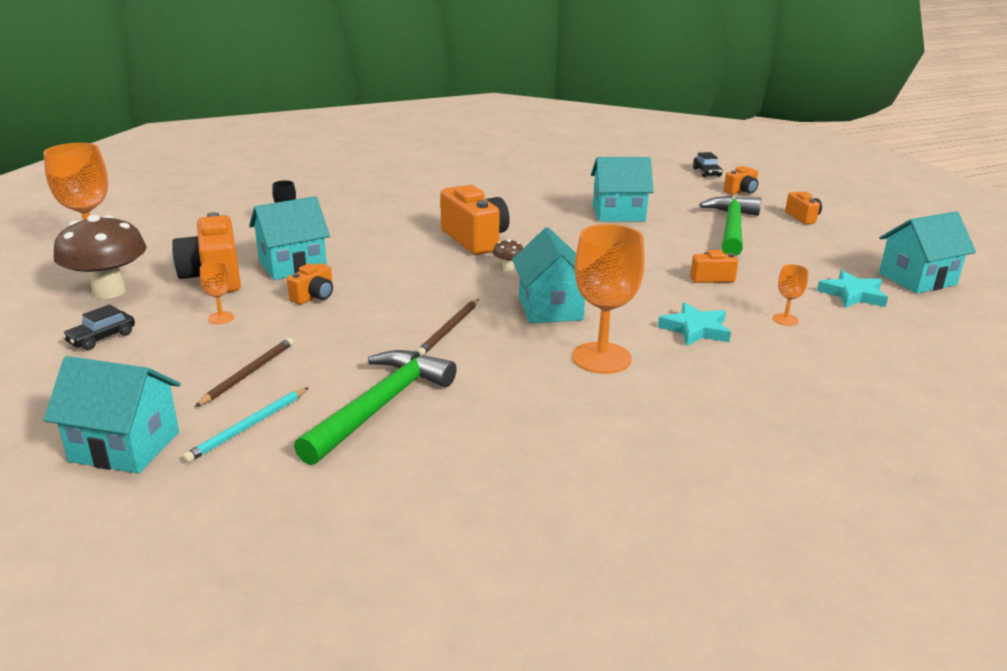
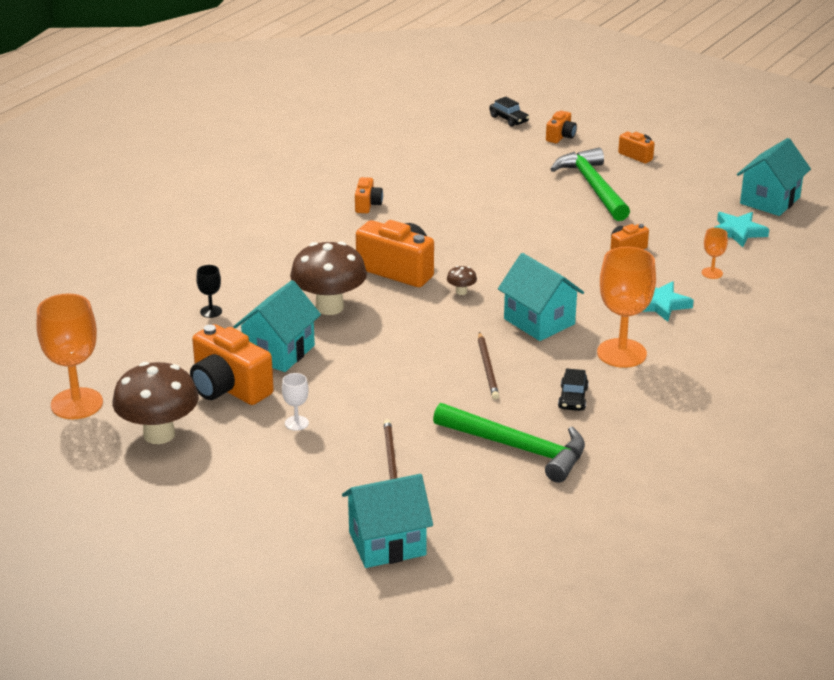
camera: 30 degrees left, 5 degrees up
black car [62,305,135,350] -> black car moved to [558,368,589,411]
turquoise pencil [182,387,309,463] -> none
orange goblet [200,261,234,324] -> white goblet [282,373,309,431]
orange camera [287,263,333,305] -> orange camera moved to [355,177,383,213]
green hammer [294,350,457,465] -> green hammer turned 120 degrees clockwise [433,403,585,483]
turquoise house [591,157,654,222] -> none
none -> brown mushroom [290,241,367,315]

